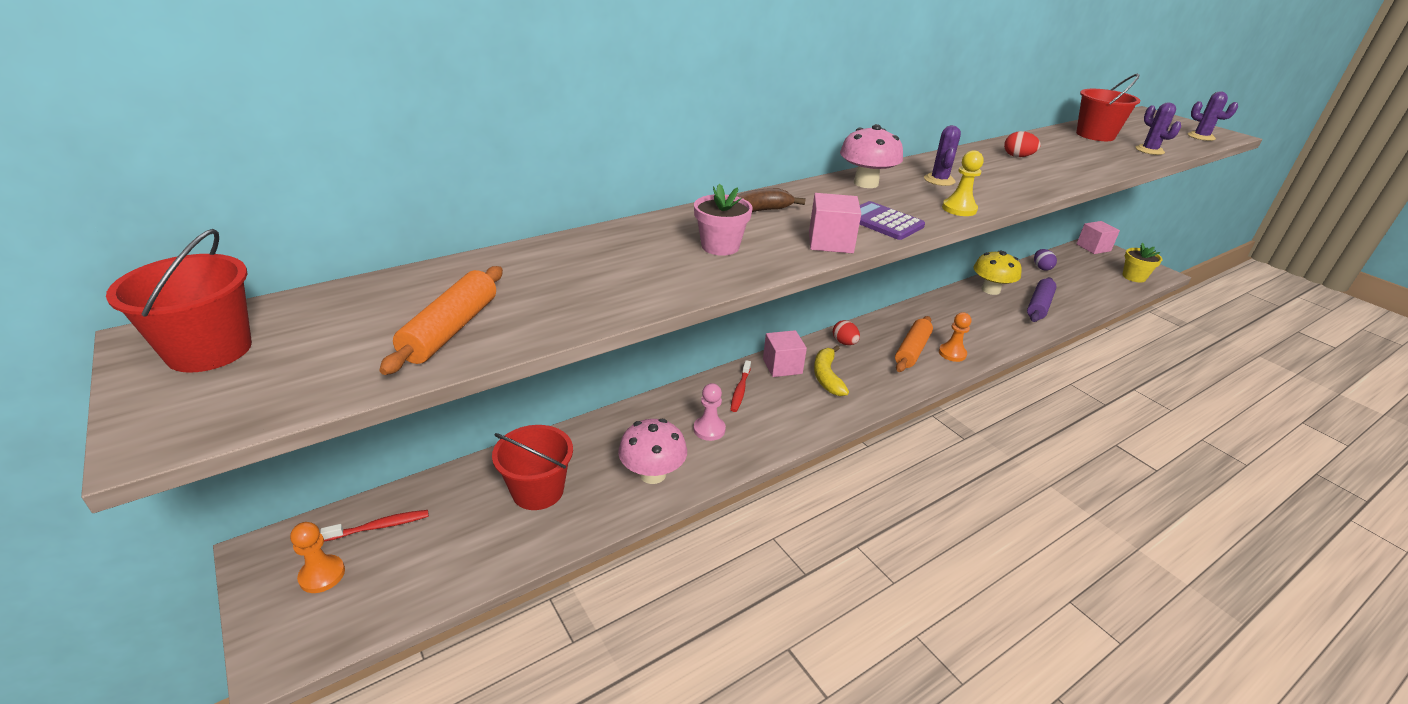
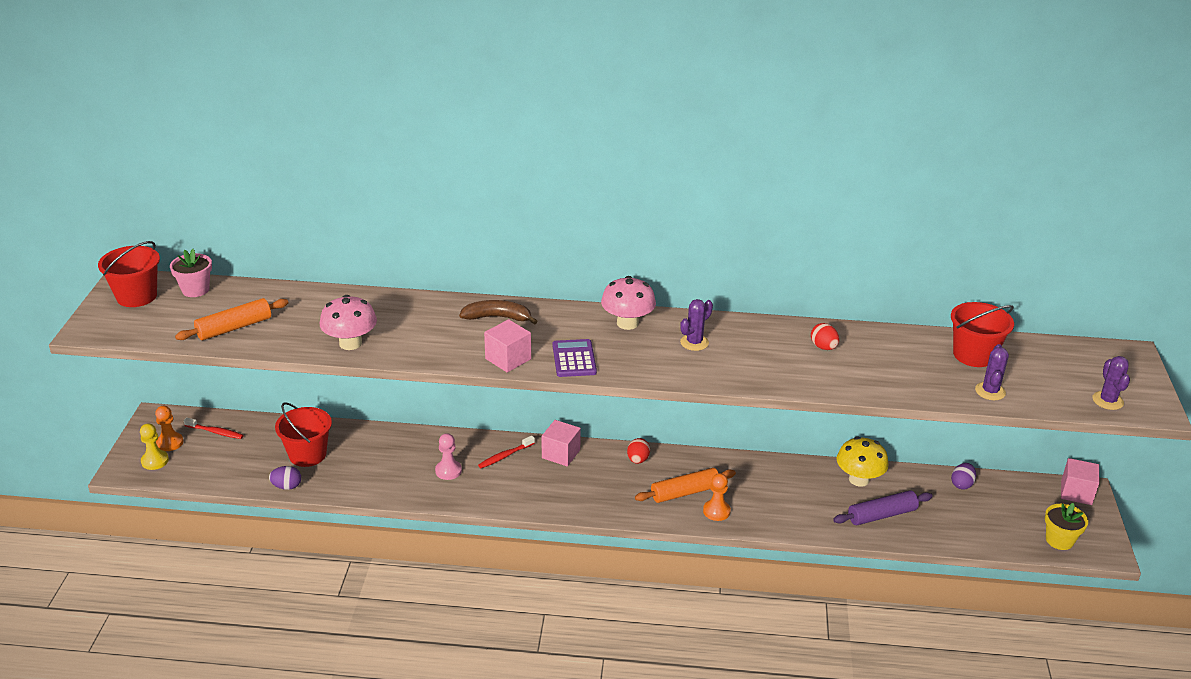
camera: 40 degrees right, 0 degrees up
pink mushroom [618,419,687,484] -> pink mushroom moved to [319,295,377,350]
pink flower pot [694,183,753,256] -> pink flower pot moved to [170,249,212,297]
yellow banana [814,345,849,396] -> none
yellow pawn [942,150,984,216] -> yellow pawn moved to [140,423,169,470]
none -> purple egg [269,466,301,490]

